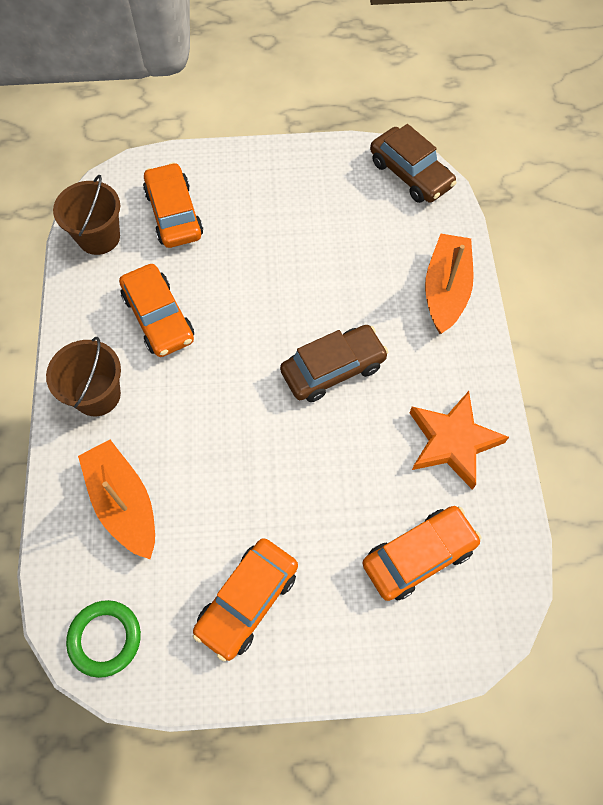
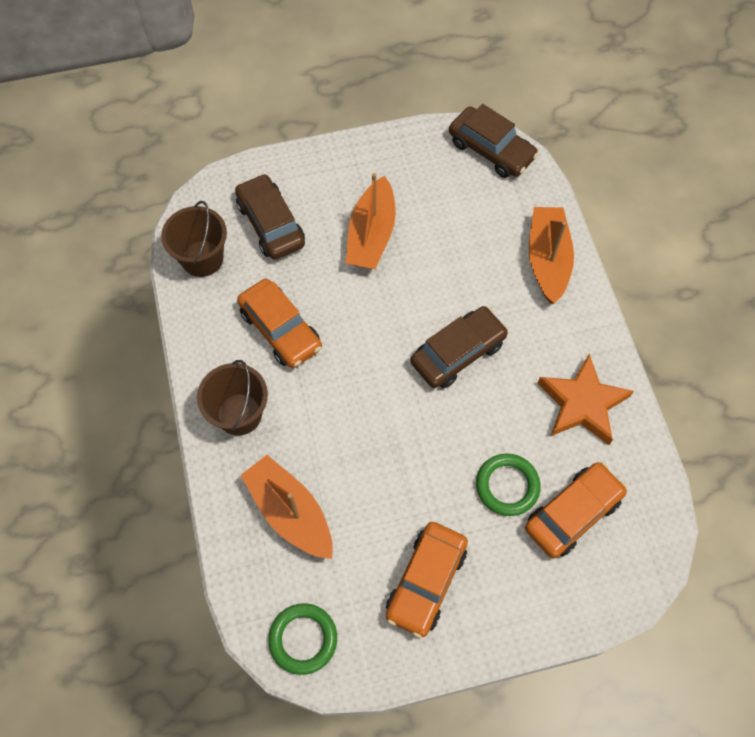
camera: 10 degrees left, 0 degrees up
orange car [143,162,203,248] -> brown car [235,174,305,260]
none -> orange boat [346,173,396,269]
none -> green ring [476,454,541,516]

